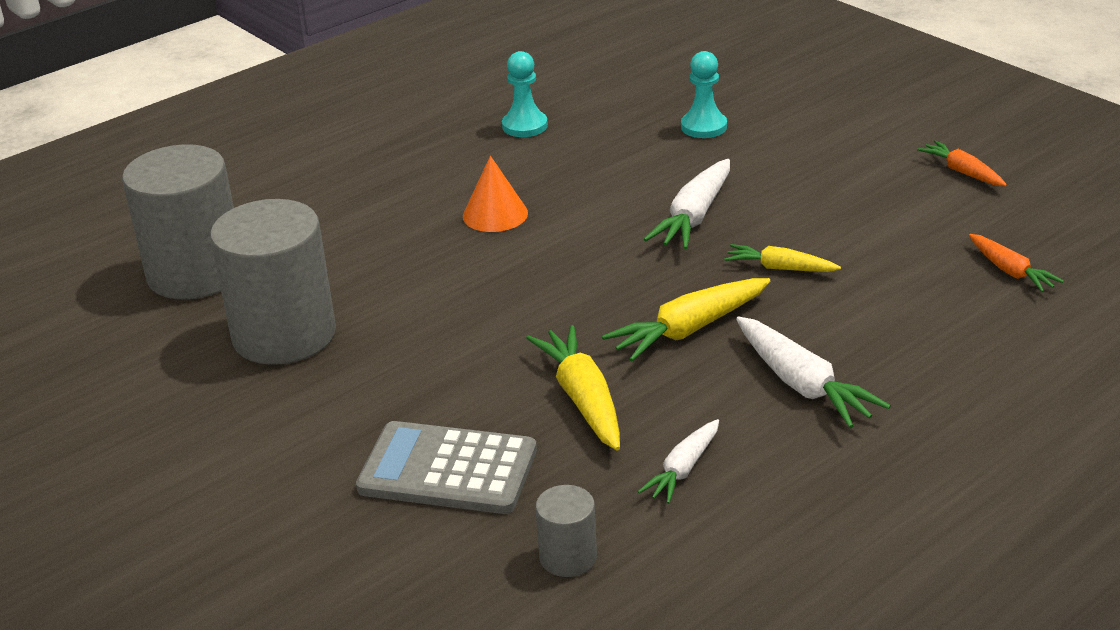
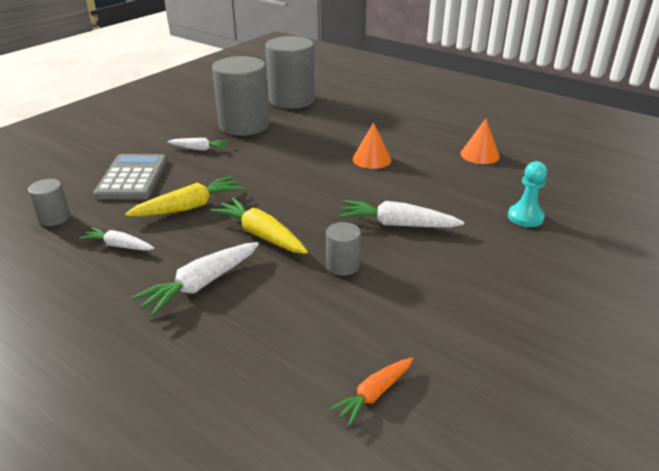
camera: 75 degrees right, 0 degrees up
turquoise pawn [502,51,548,137] -> orange cone [460,119,500,164]
yellow carrot [724,244,841,272] -> grey cylinder [326,222,361,276]
orange carrot [917,140,1007,186] -> none
none -> white carrot [168,138,230,151]

